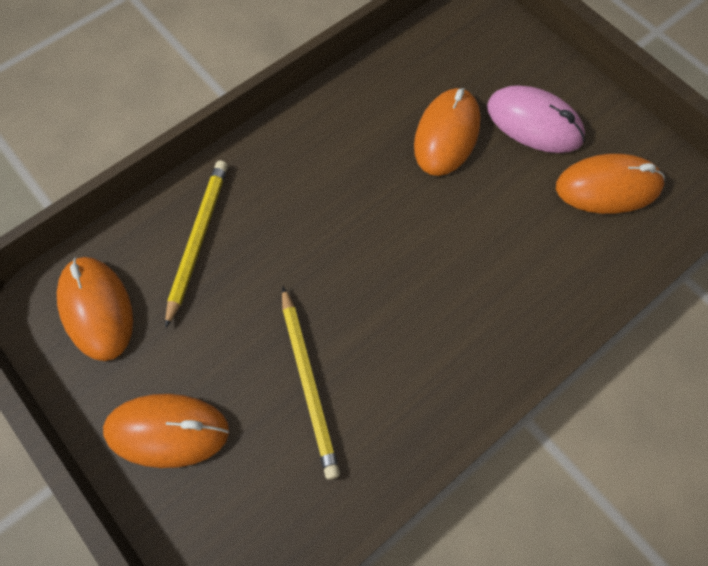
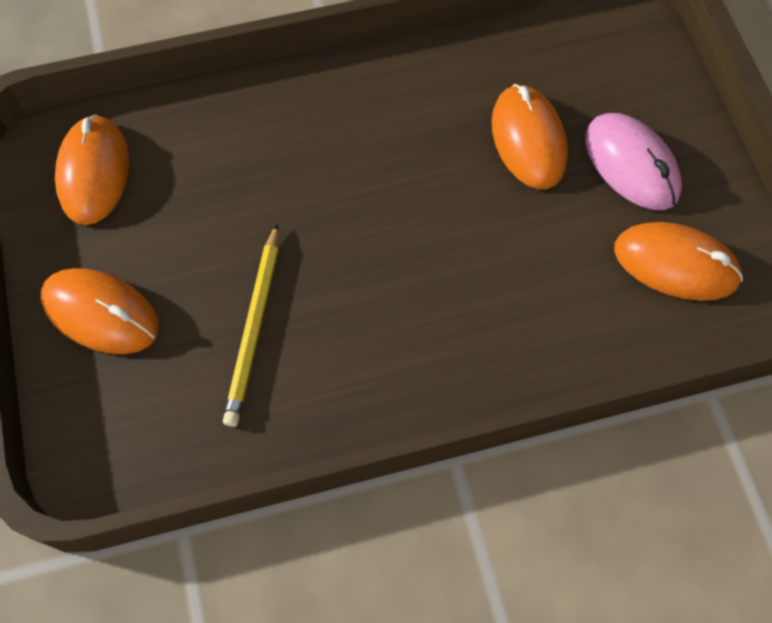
camera: 25 degrees right, 0 degrees up
yellow pencil [165,161,228,328] -> none
orange mouse [414,88,481,176] -> orange mouse turned 60 degrees counterclockwise [492,84,568,189]

